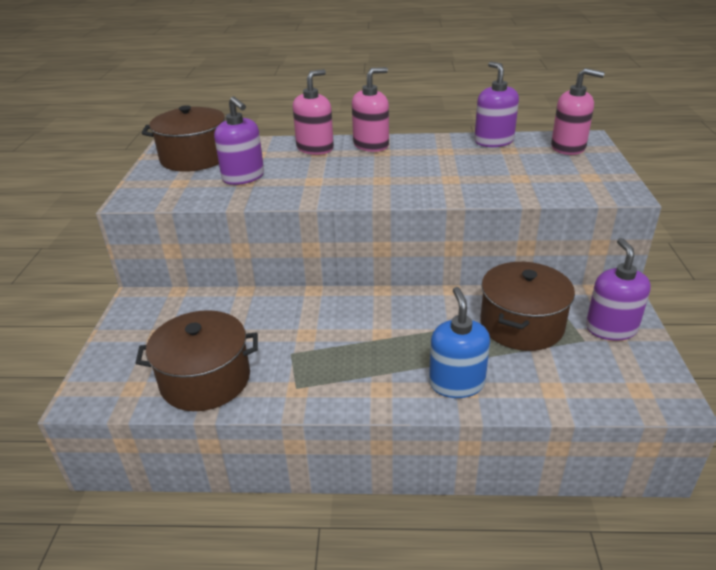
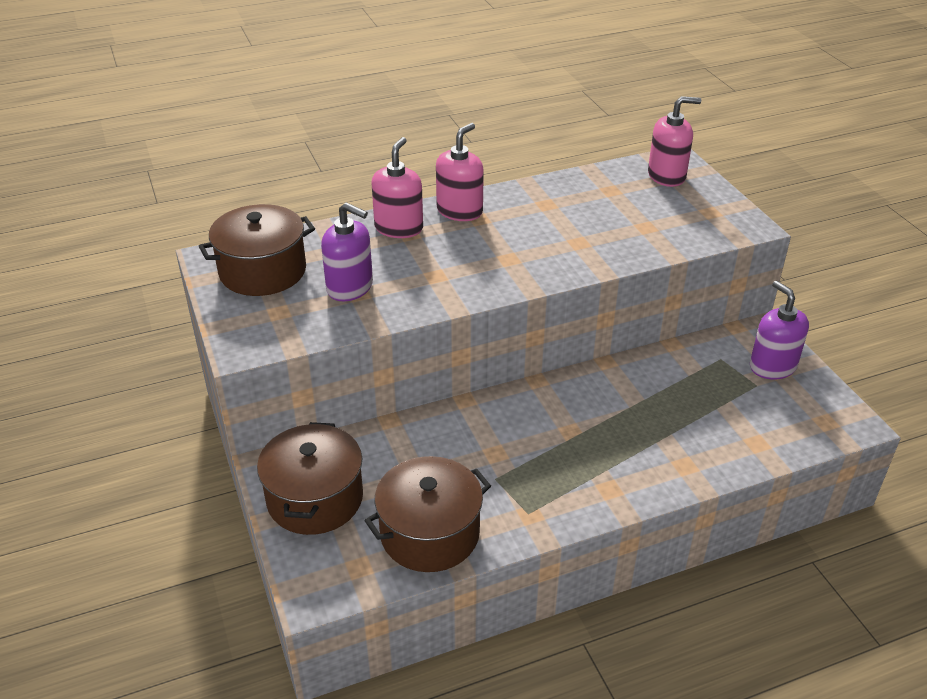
camera: 25 degrees left, 5 degrees up
blue soap dispenser [429,287,490,398] -> none
purple soap dispenser [474,61,519,147] -> none
brown pot [480,262,575,351] -> brown pot moved to [257,422,363,535]

